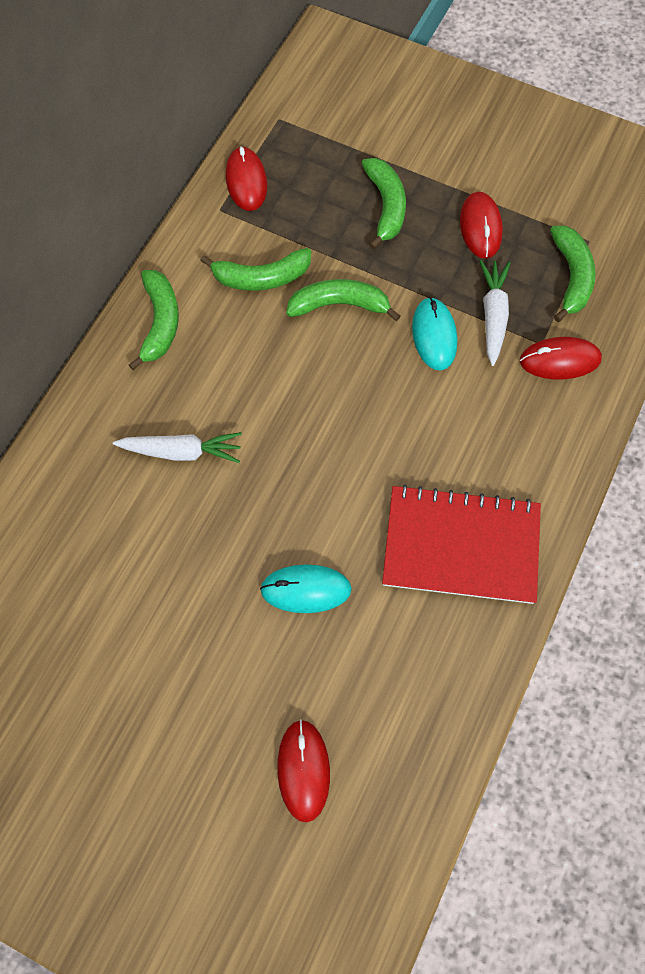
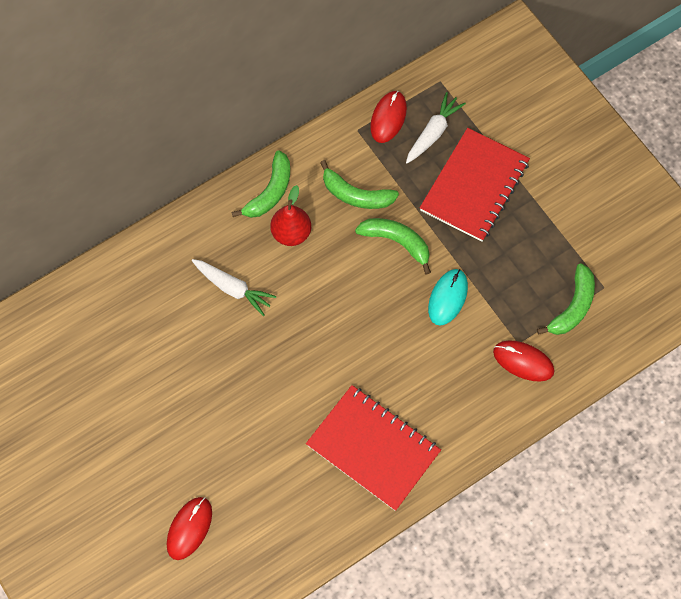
camera: 30 degrees right, 0 degrees up
turquoise mouse [260,565,352,613] -> none
green banana [362,158,406,249] -> red notebook [420,128,530,242]
red mouse [460,192,503,259] -> none
white carrot [479,260,510,366] -> white carrot moved to [406,92,466,164]
none -> red pear [270,185,311,246]

